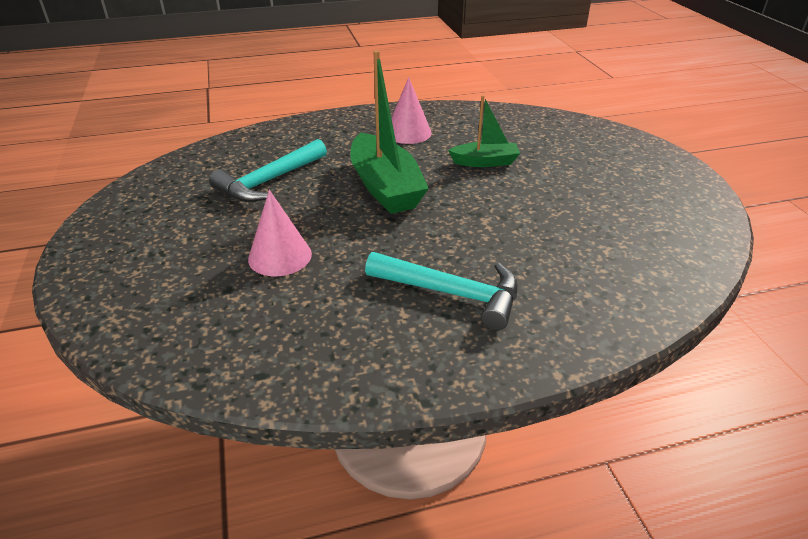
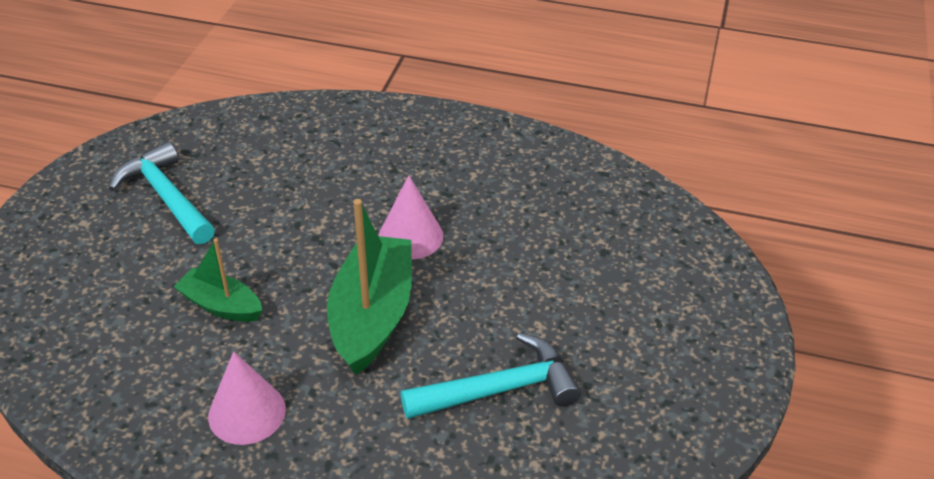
camera: 150 degrees left, 5 degrees up
pink cone [248,190,312,276] -> pink cone moved to [379,175,444,259]
turquoise hammer [365,252,518,330] -> turquoise hammer moved to [109,142,215,244]

